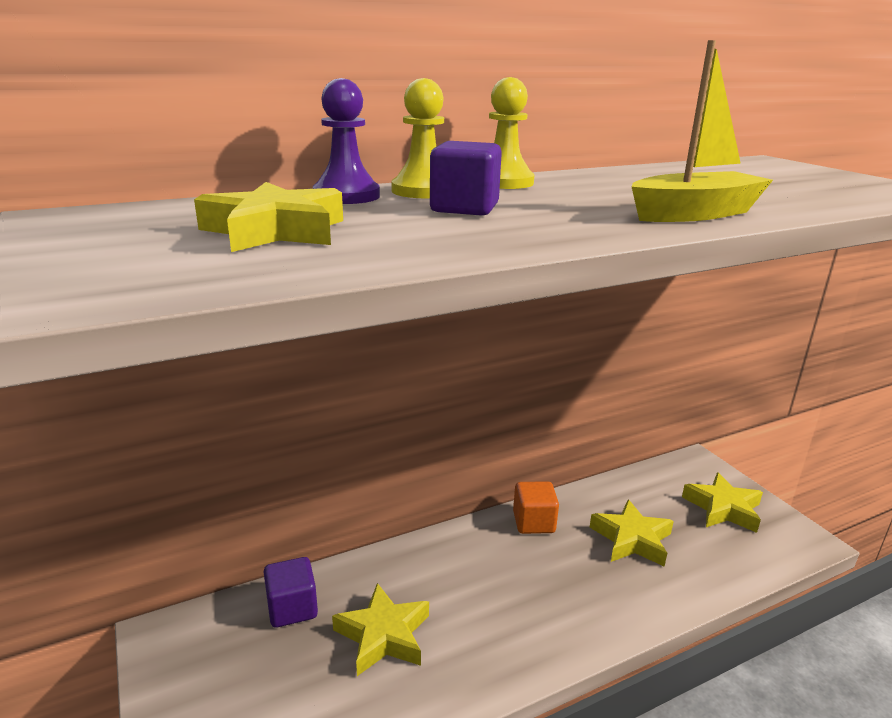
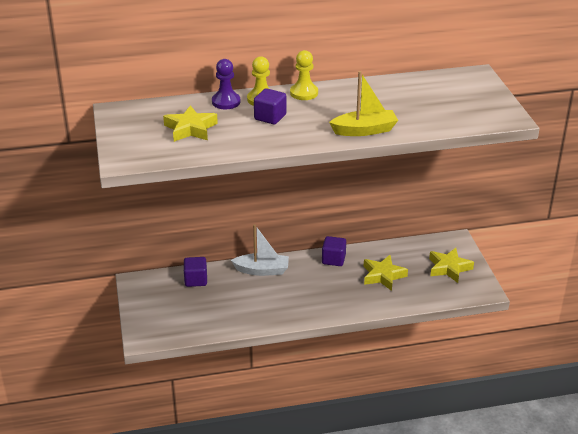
camera: 15 degrees right, 10 degrees up
yellow star [332,583,429,676] -> none
orange cube [513,481,559,534] -> purple cube [322,236,346,266]
none -> white boat [231,224,289,276]

